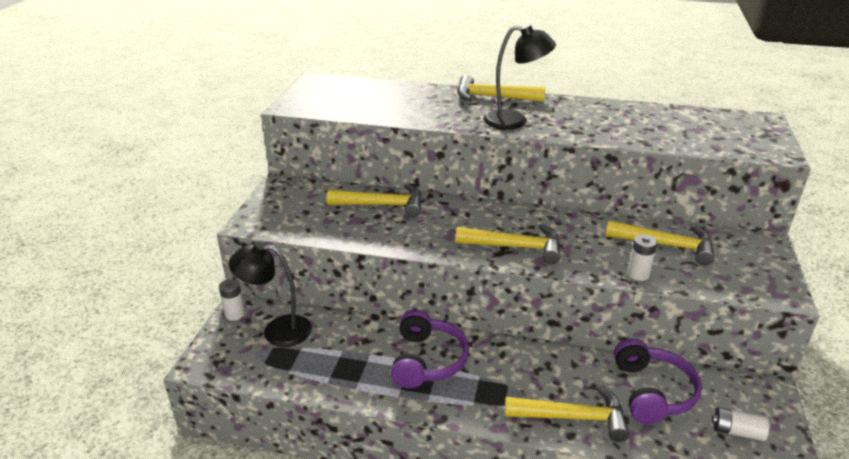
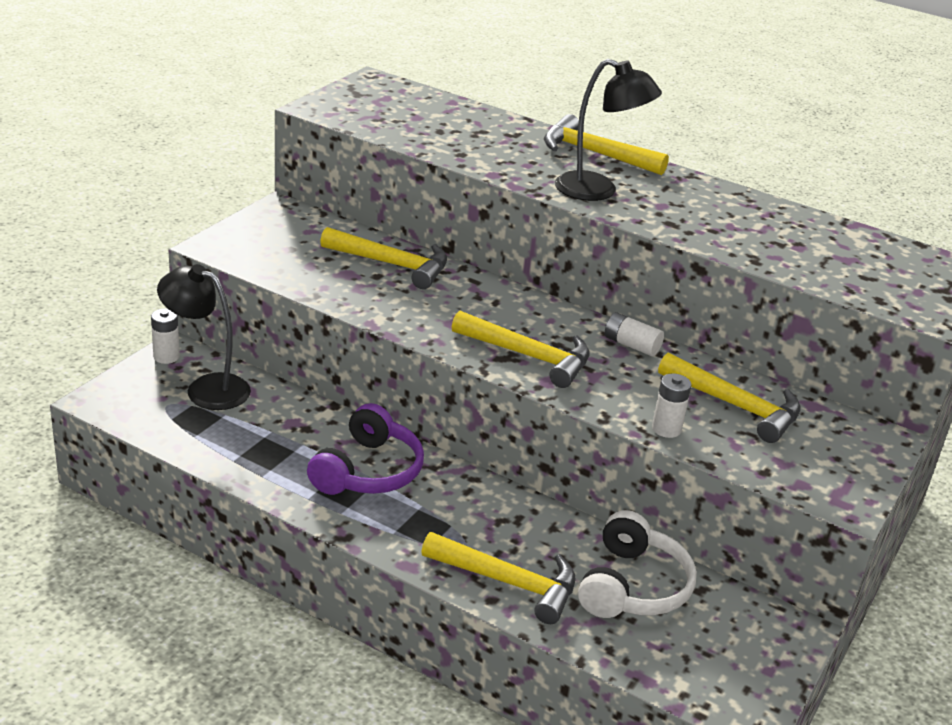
camera: 15 degrees right, 0 degrees up
purple headphones [614,338,702,424] -> white headphones [578,510,697,618]
white battery [712,407,769,441] -> white battery moved to [605,312,664,356]

